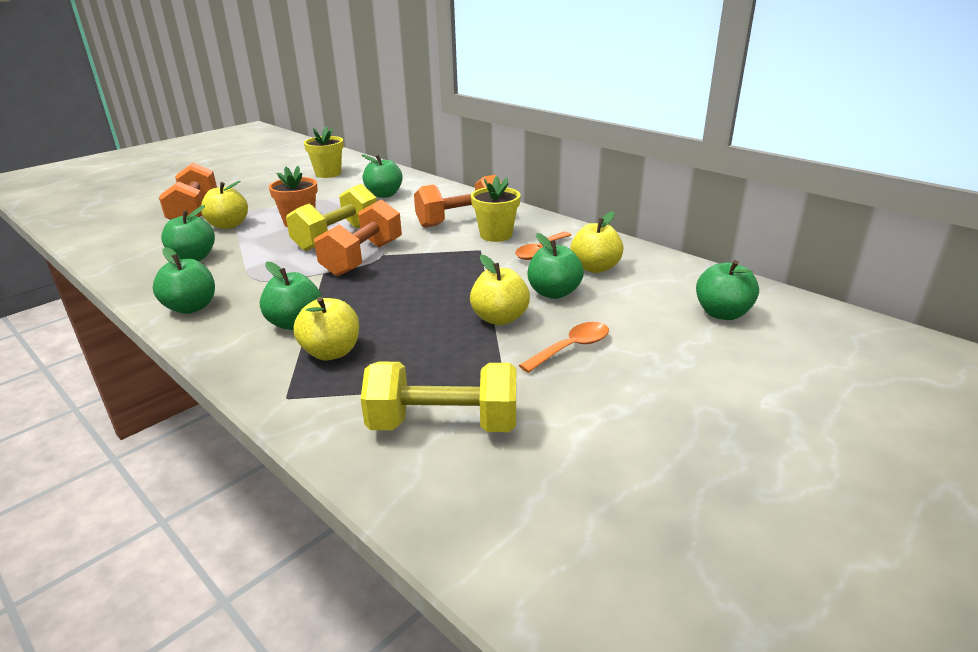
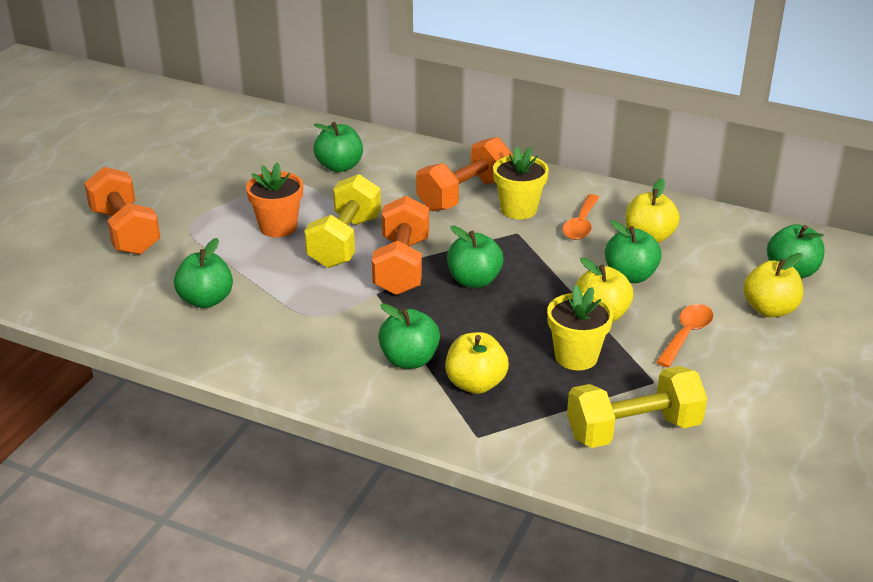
camera: 20 degrees left, 5 degrees up
green apple [153,247,215,314] -> green apple moved to [447,226,504,288]
yellow apple [201,181,248,229] -> yellow apple moved to [743,253,803,317]
yellow flower pot [304,127,344,178] -> yellow flower pot moved to [547,285,613,371]

